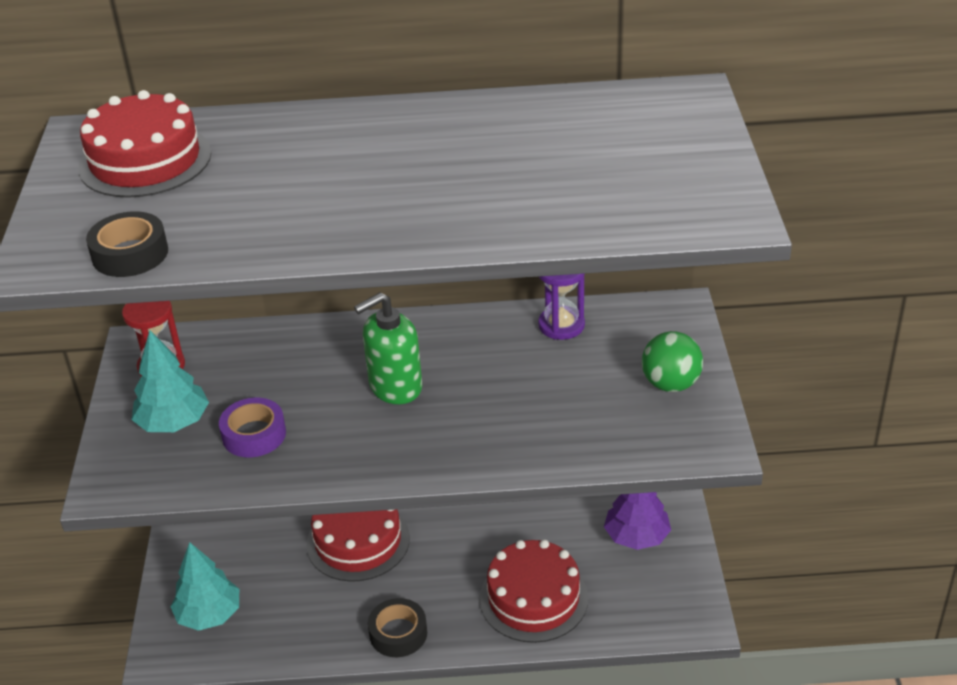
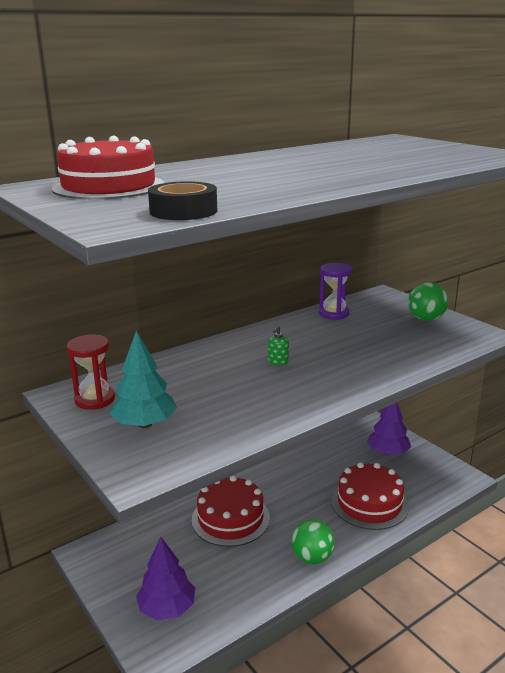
camera: 35 degrees left, 15 degrees down
turquoise tree [170,542,239,631] -> purple tree [136,537,195,620]
purple tape [219,398,286,457] -> none
green soap dispenser [354,292,422,404] -> green soap dispenser [268,325,289,365], size x0.46
black tape [368,598,427,657] -> green ball [291,519,335,564]

